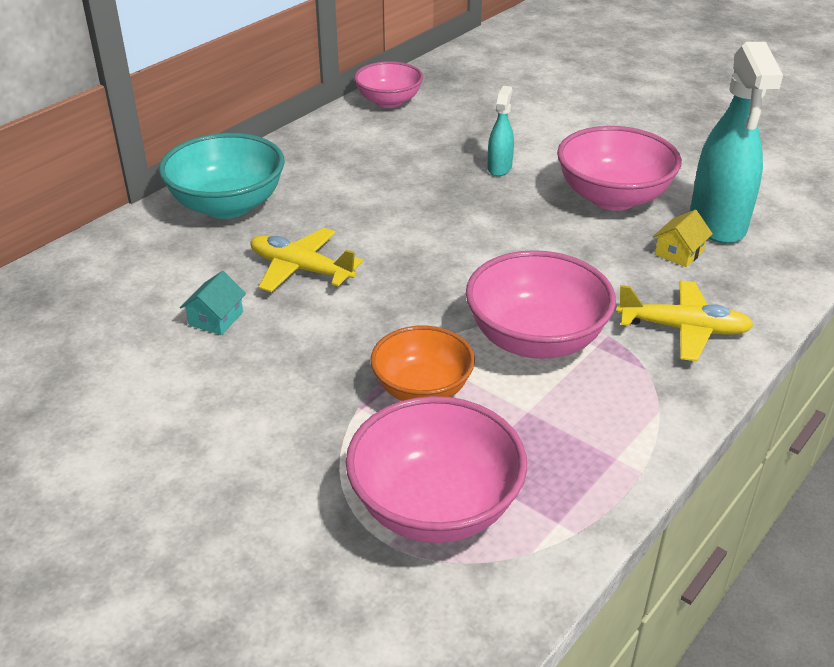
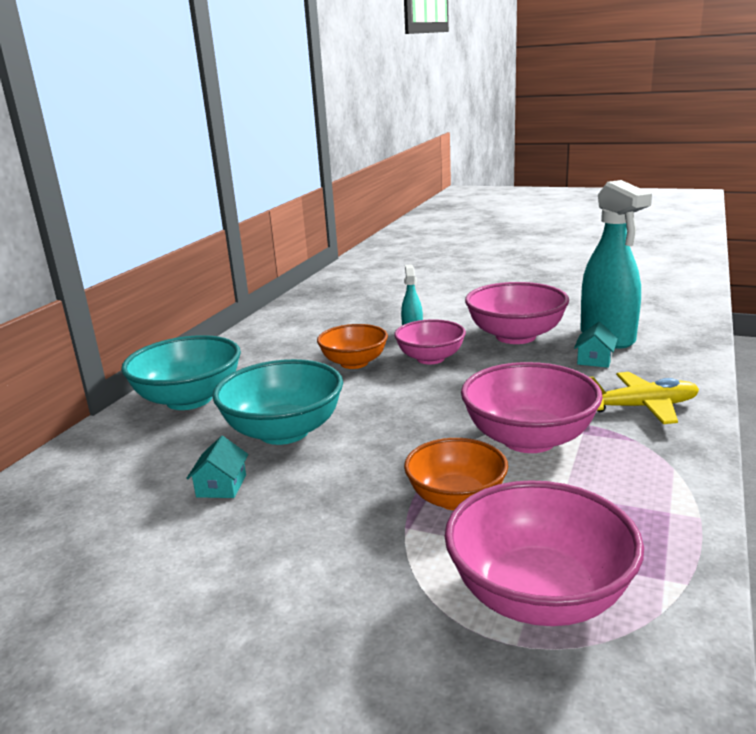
camera: 15 degrees left, 15 degrees down
yellow plane [250,228,363,292] -> turquoise bowl [213,359,343,445]
pink bowl [354,61,423,108] -> pink bowl moved to [394,319,466,364]
yellow house [653,210,713,267] -> turquoise house [574,322,618,368]
none -> orange bowl [317,324,388,369]

